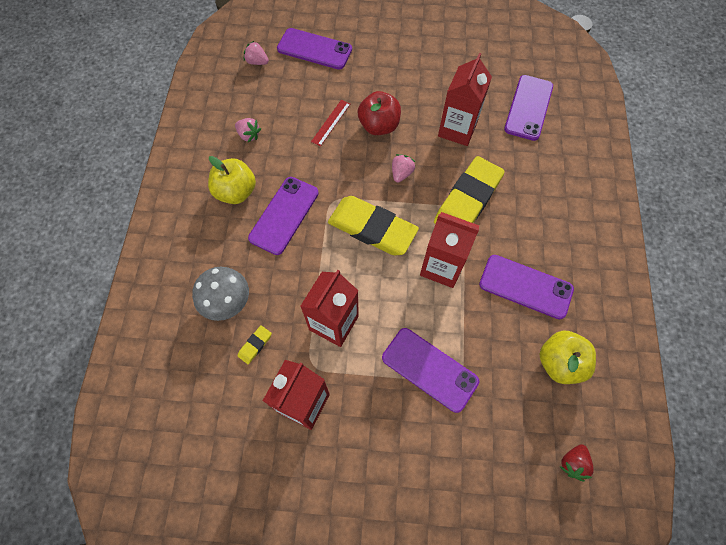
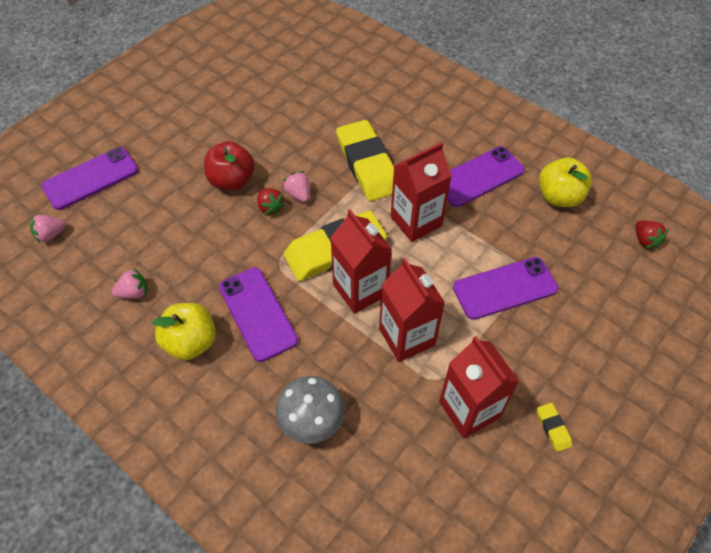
camera: 55 degrees left, 10 degrees down
yellow eraser [237,325,272,364] -> yellow eraser moved to [537,403,572,452]
red ruler [311,100,350,146] -> none
red carton [438,53,492,146] -> red carton moved to [330,209,392,314]
purple phone [504,75,553,141] -> none
none -> red strawberry [257,188,286,215]

